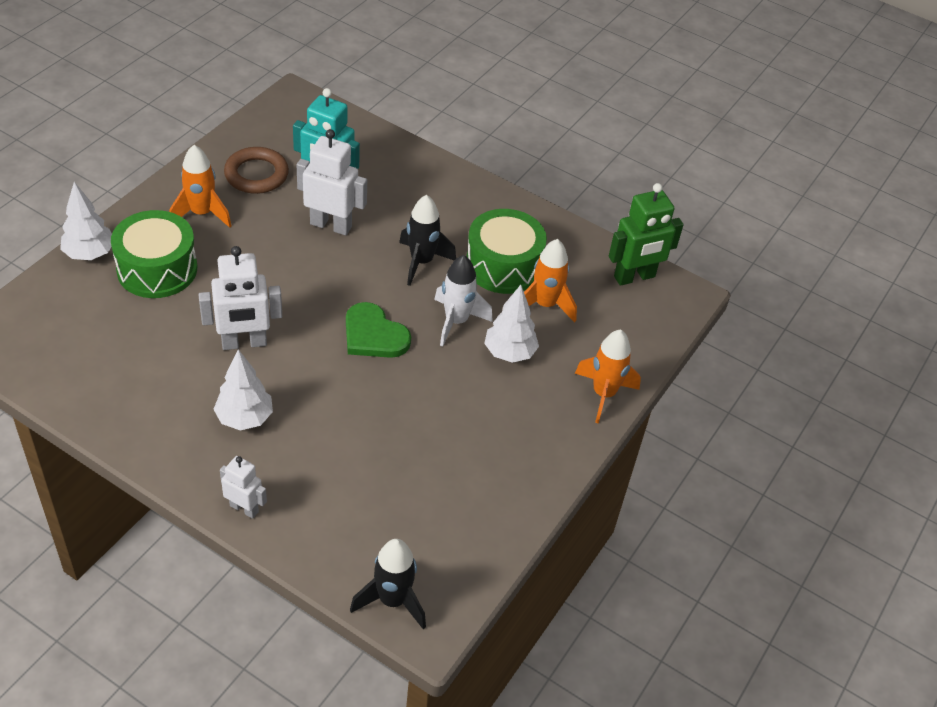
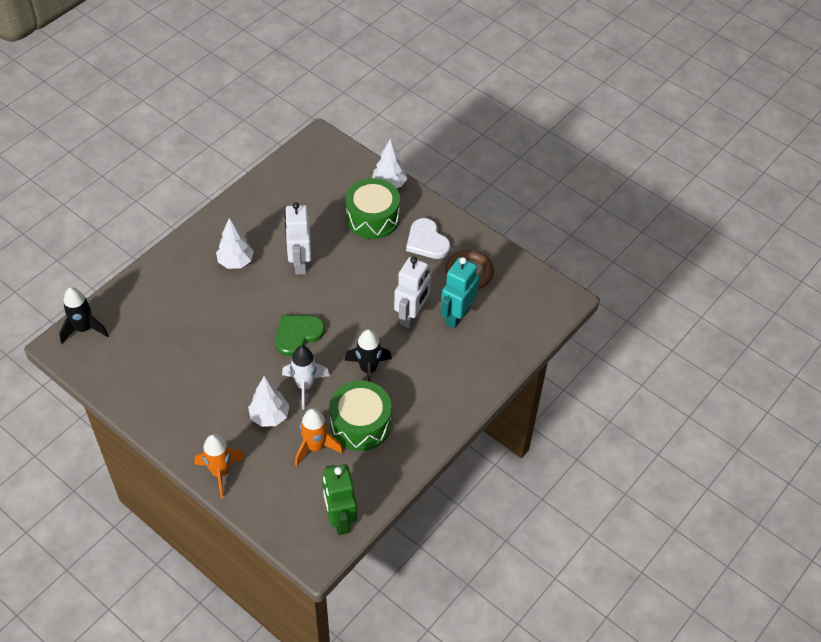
camera: 100 degrees right, 5 degrees up
orange rocket [169,145,231,228] -> white heart [406,218,450,259]
white robot [220,456,267,519] -> none

